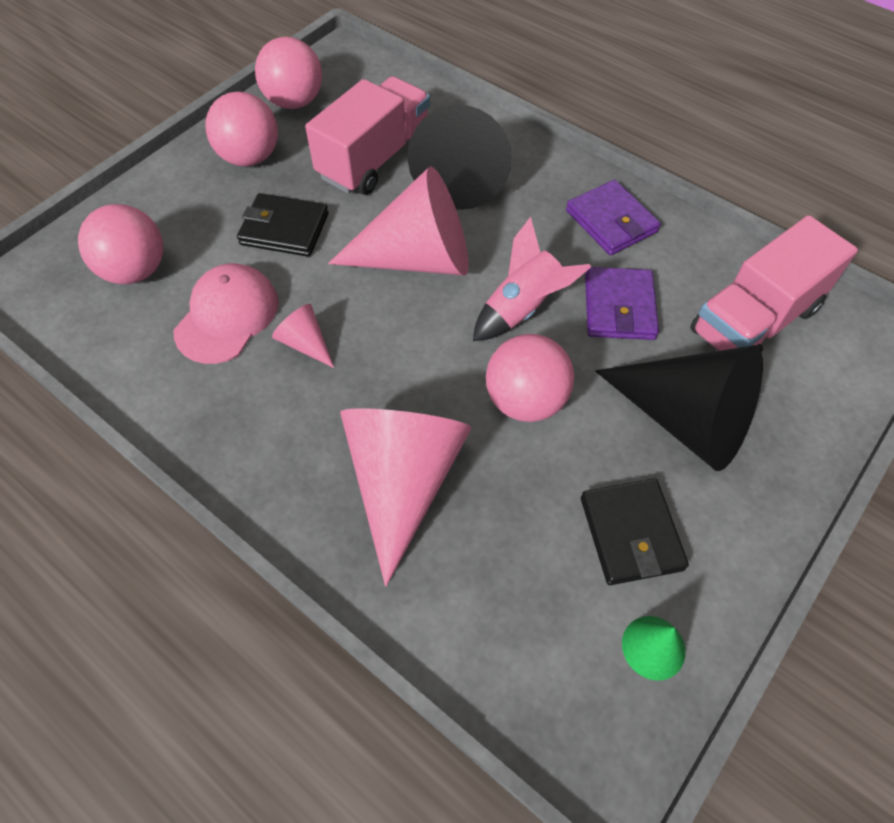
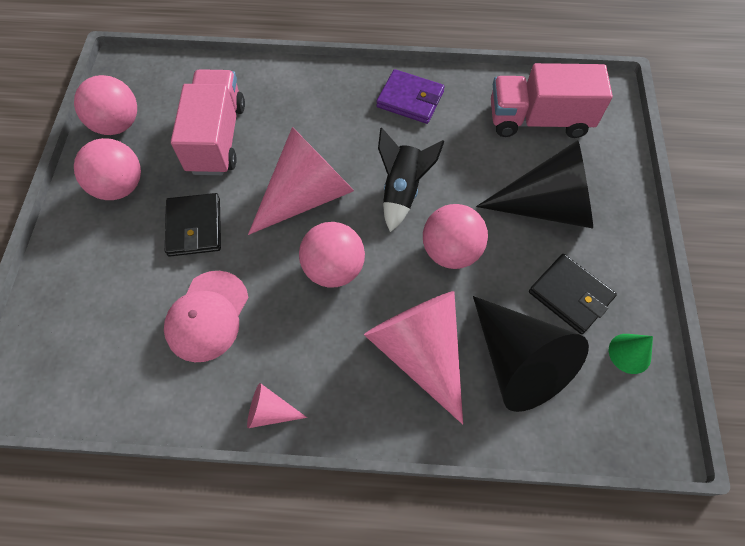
camera: 35 degrees left, 5 degrees up
pink ball [78,204,163,284] -> pink ball moved to [299,222,365,287]
pink cap [174,264,279,364] -> pink cap turned 150 degrees counterclockwise [164,271,248,362]
black wallet [237,193,329,257] -> black wallet turned 75 degrees counterclockwise [165,193,221,256]
pink cone [272,304,334,368] -> pink cone moved to [247,383,307,428]
black cone [408,105,512,210] -> black cone moved to [473,296,589,412]
pink rocket [473,217,591,341] -> black rocket [378,128,445,232]
purple wallet [585,267,659,340] -> none
pink truck [690,215,858,352] -> pink truck turned 75 degrees clockwise [491,63,613,138]

